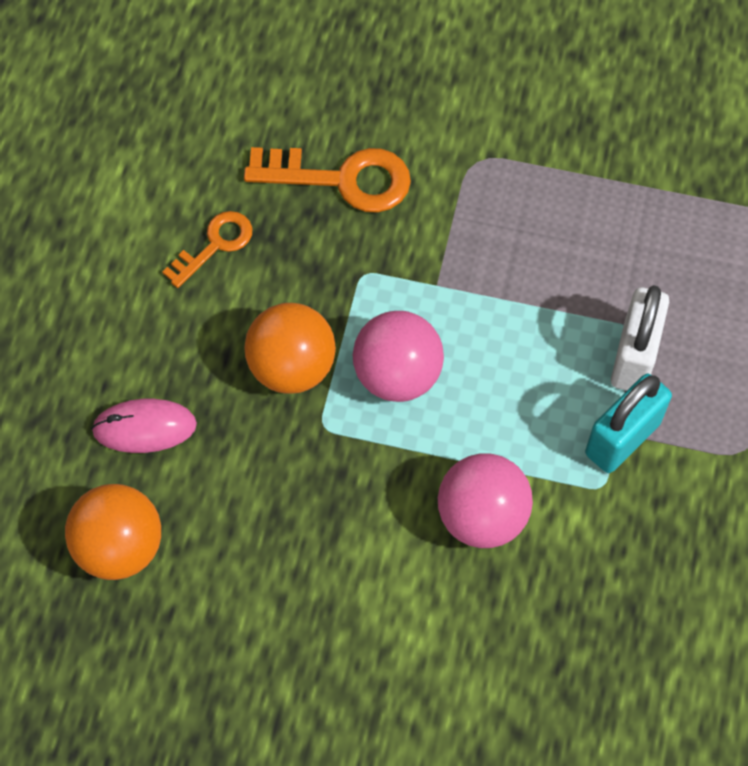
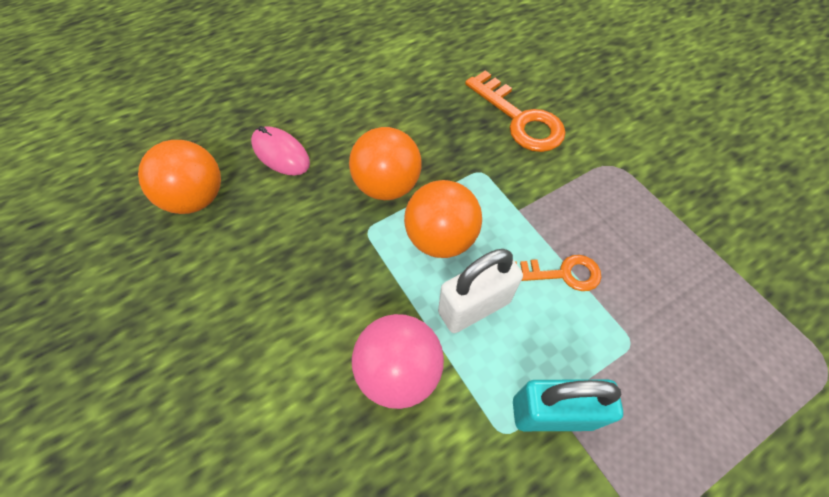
camera: 45 degrees right, 5 degrees down
orange key [162,211,252,288] -> orange key moved to [515,255,601,291]
pink ball [353,311,444,402] -> orange ball [404,180,482,258]
white padlock [611,285,669,391] -> white padlock moved to [438,249,523,333]

